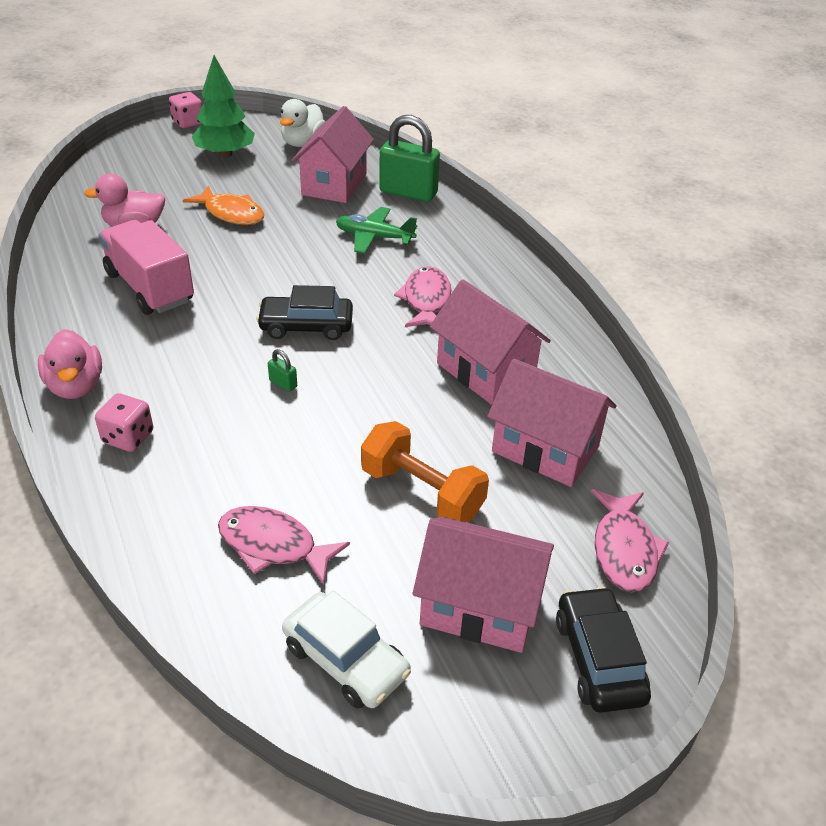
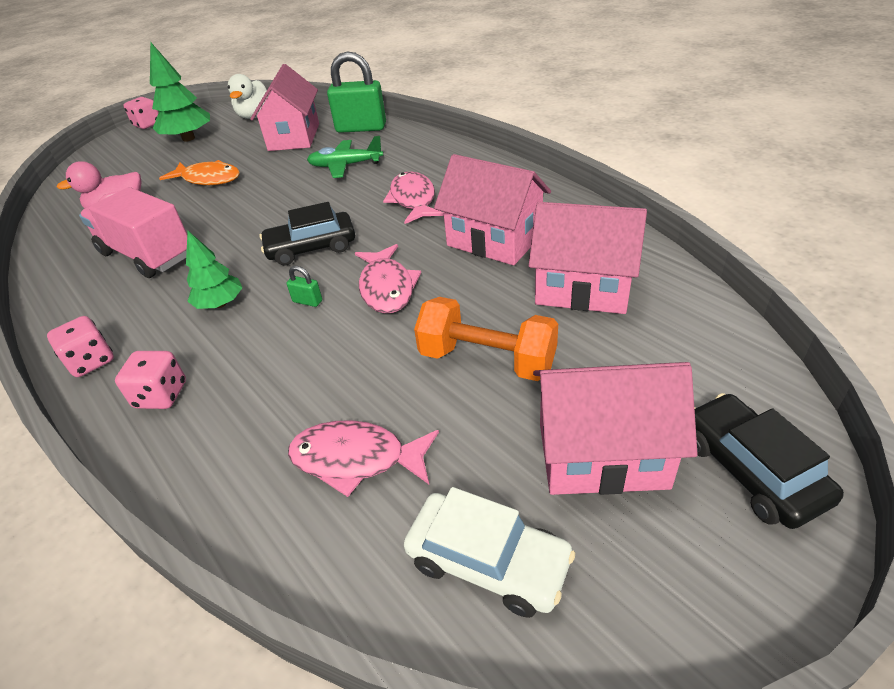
camera: 10 degrees left, 0 degrees up
pink duck [38,329,102,399] -> pink dice [47,316,114,377]
pink fish [591,489,669,592] -> pink fish moved to [355,244,421,313]
none -> green tree [186,231,242,309]

